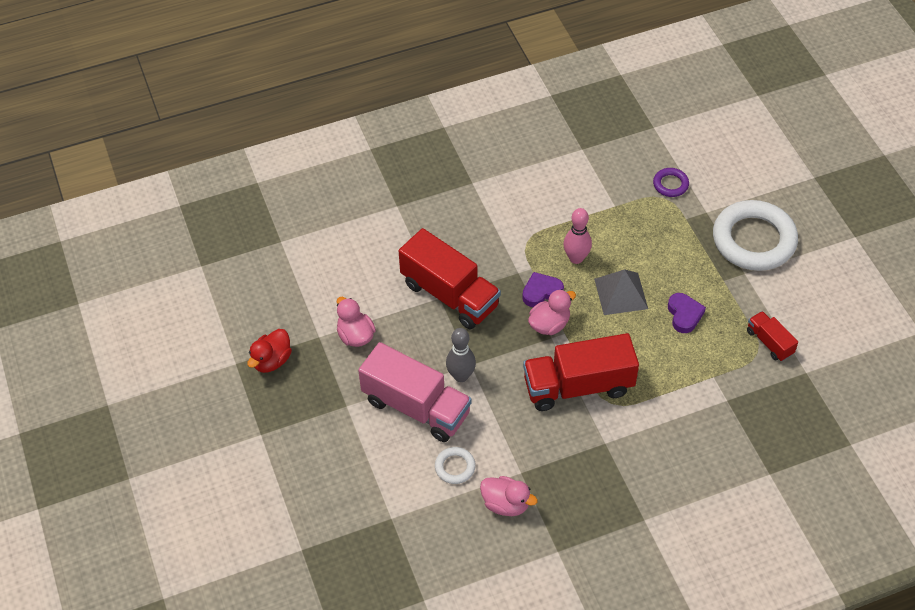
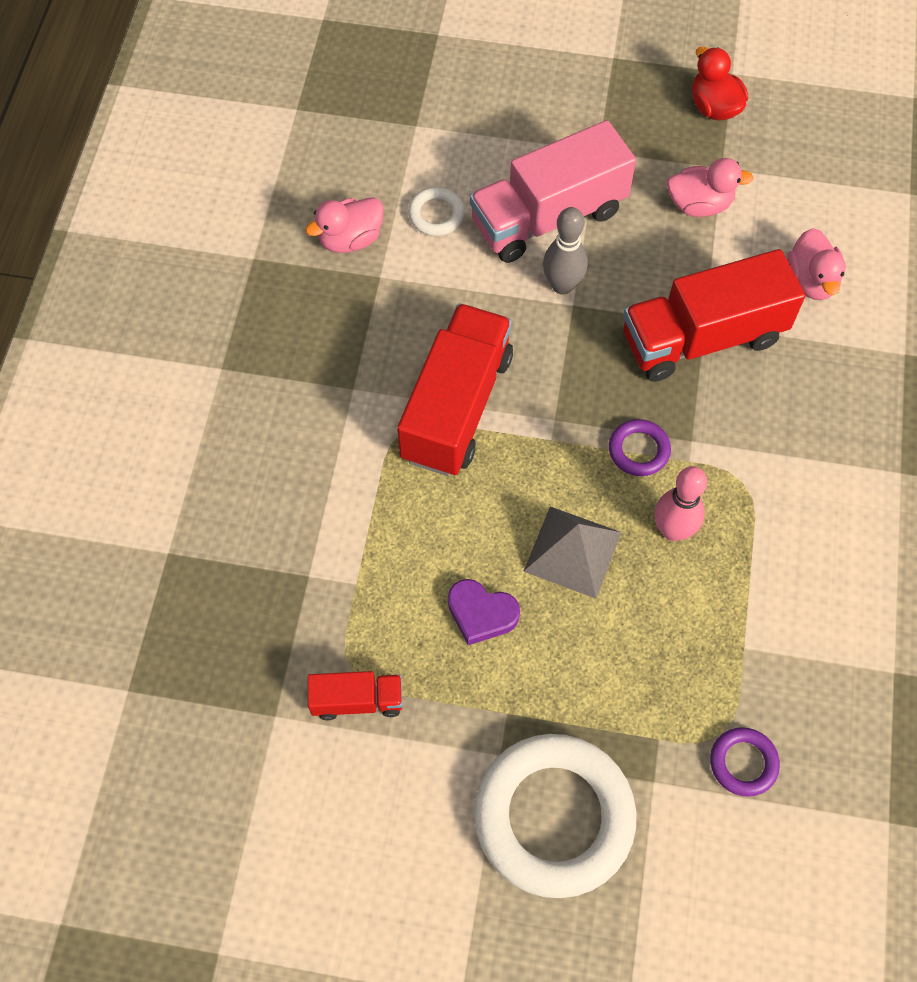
camera: 120 degrees right, 10 degrees up
purple heart [522,272,564,307] -> purple ring [609,419,671,476]
pink duck [528,289,576,335] -> pink duck moved to [787,228,846,300]

